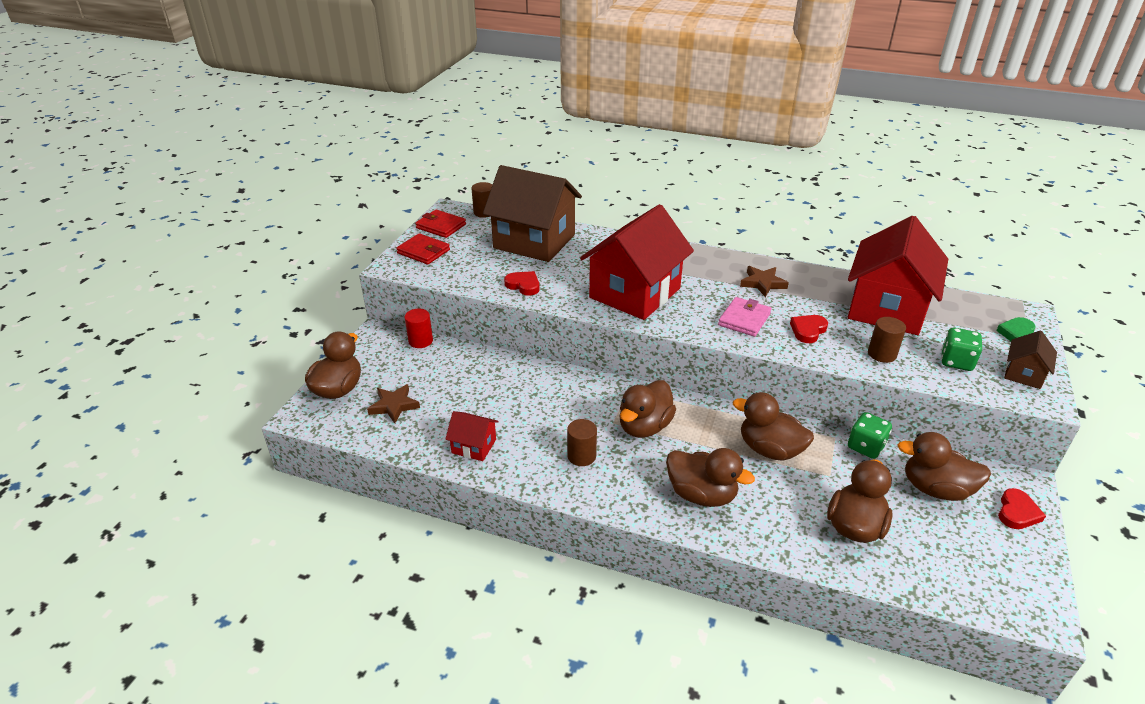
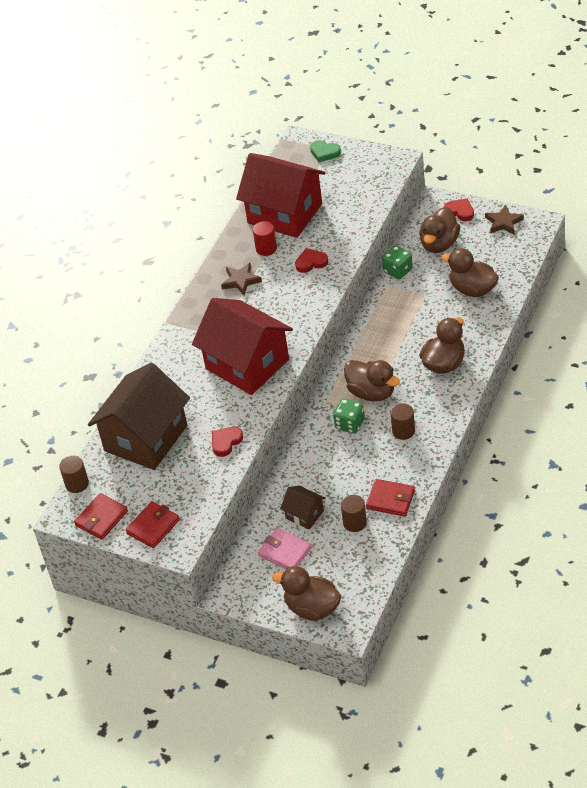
camera: 80 degrees left, 10 degrees up
brown star [367,384,420,423] -> brown star moved to [485,205,524,234]
red cylinder [405,308,433,348] -> red cylinder moved to [253,221,277,256]
red house [446,411,499,461] -> red wallet [366,479,415,517]
pink wallet [718,297,771,337] -> pink wallet moved to [258,528,312,569]
brown duck [733,392,814,461] -> none
red heart [790,315,828,343] -> red heart turned 120 degrees clockwise [295,248,328,273]
brown cylinder [868,317,906,363] -> brown cylinder moved to [341,495,367,532]
green dice [941,328,982,371] -> green dice moved to [333,398,365,434]
brown house [1004,331,1057,389] -> brown house moved to [280,486,326,529]

